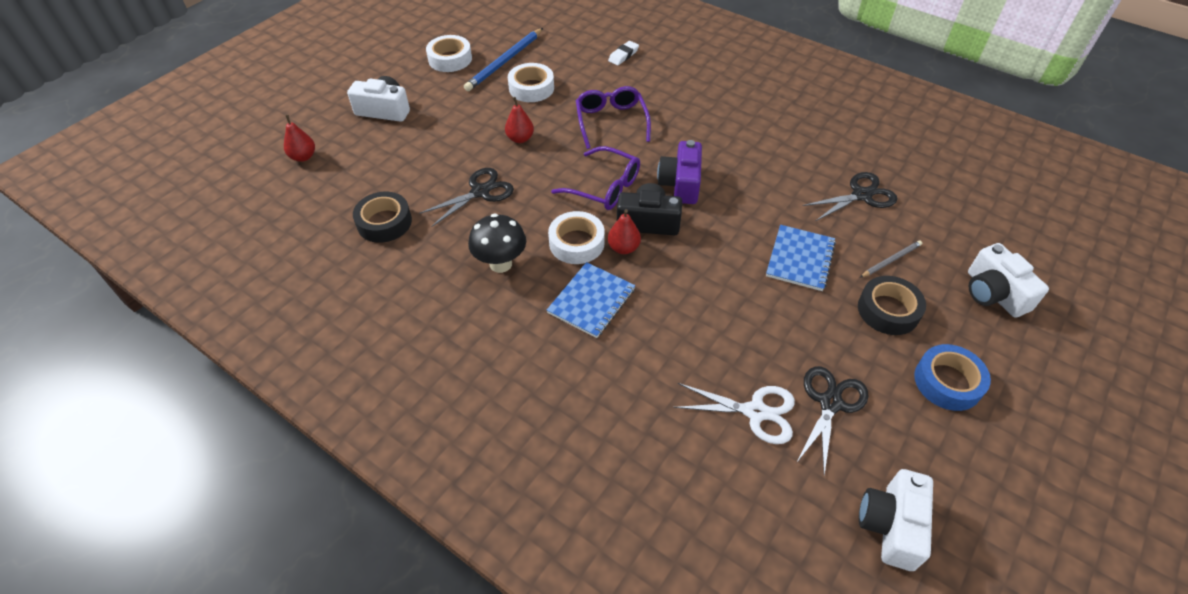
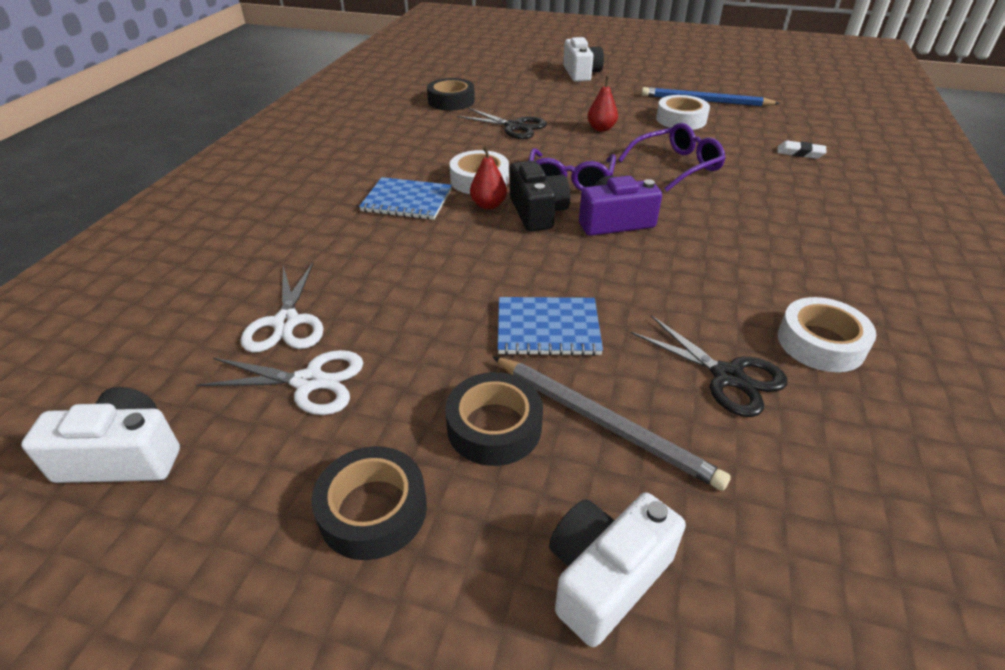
camera: 70 degrees right, 10 degrees down
red pear [284,115,315,162] -> none
white tape [426,35,472,72] -> white tape moved to [778,297,876,372]
black mushroom [468,213,526,273] -> none
black scissors [796,366,869,475] -> white scissors [197,350,364,415]
grey pencil [860,240,922,278] -> grey pencil [493,356,731,490], size x1.88
blue tape [914,344,991,411] -> black tape [311,446,427,560]

